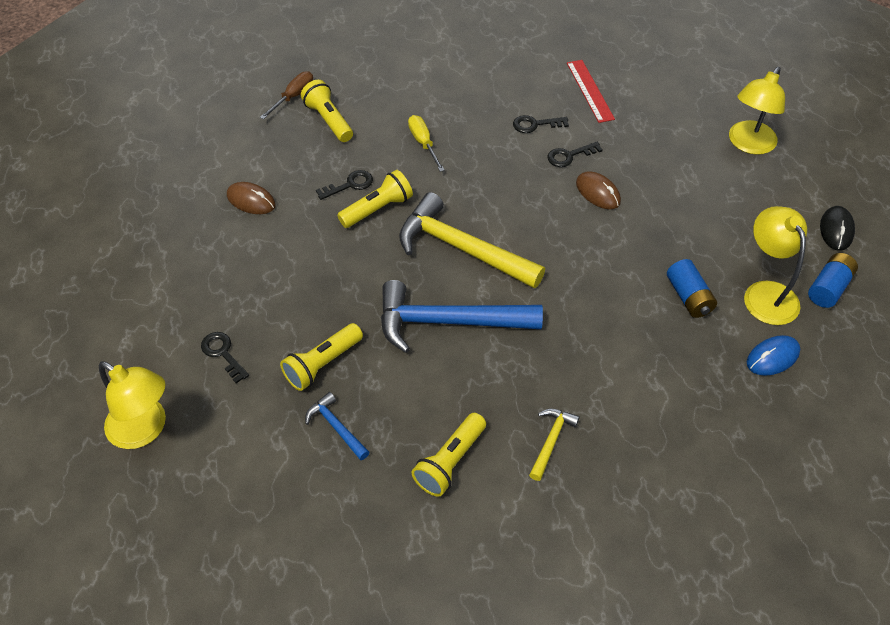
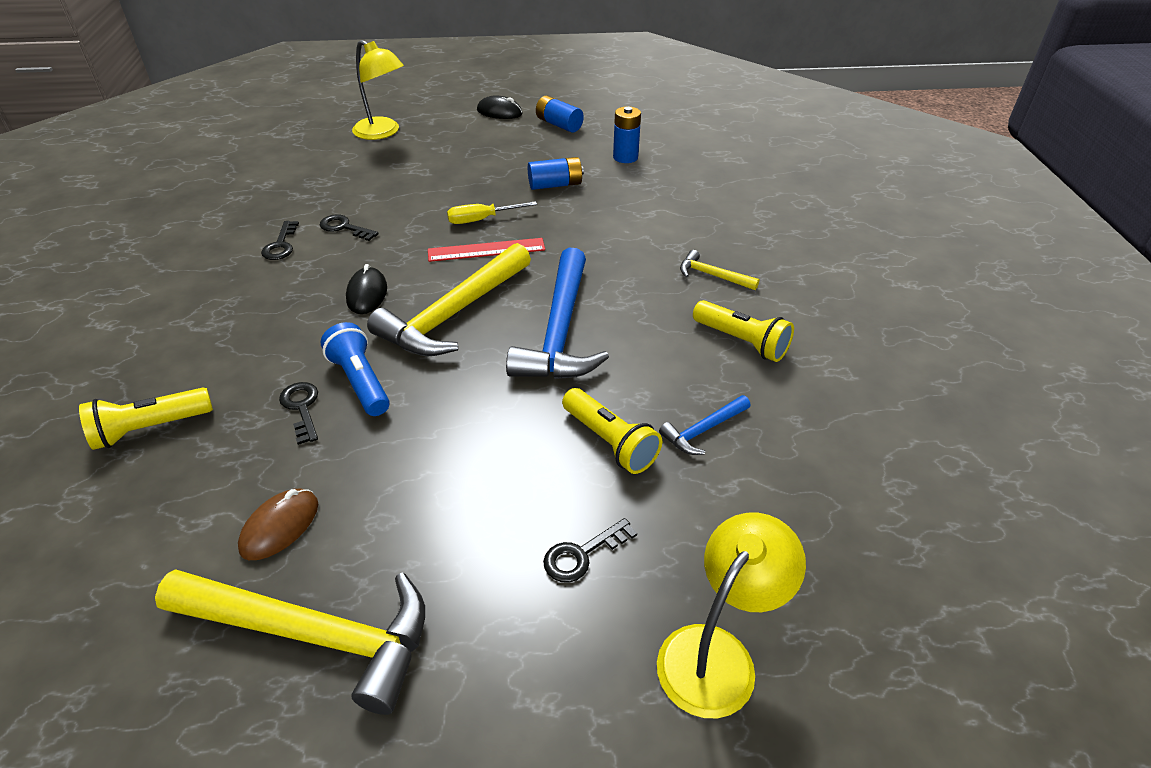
camera: 85 degrees left, 10 degrees down
brown screwdriver [260,71,313,120] -> none
yellow flashlight [337,170,413,228] -> blue flashlight [321,322,390,416]
yellow screwdriver [408,115,445,172] -> yellow screwdriver moved to [447,201,537,224]
black key [548,142,603,167] -> black key turned 135 degrees clockwise [320,214,379,241]
red ruler [567,60,615,123] -> red ruler moved to [428,238,545,262]
brown mouse [576,171,621,209] -> none
yellow lamp [744,206,807,325] -> none
blue mouse [747,335,800,376] -> blue battery [613,107,641,163]
none -> yellow hammer [155,569,425,715]
none -> black mouse [346,264,387,314]

